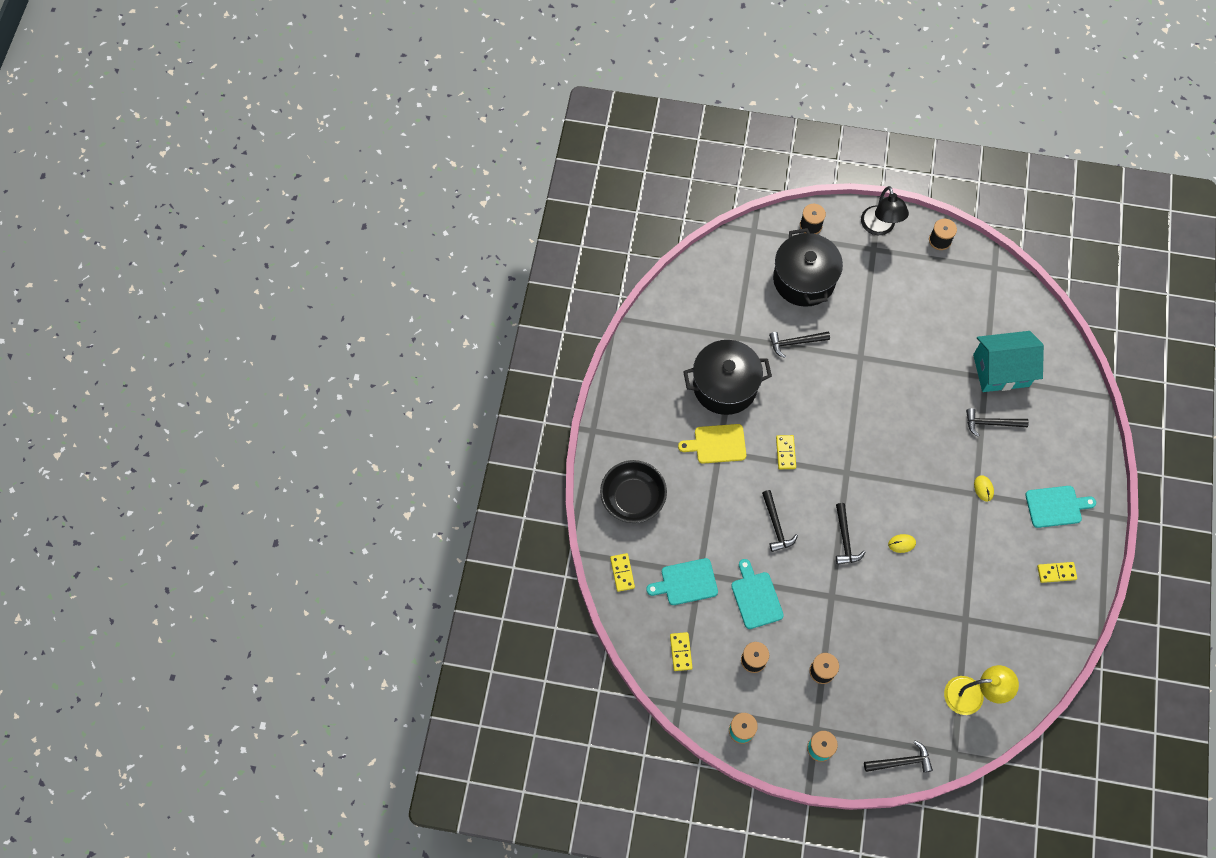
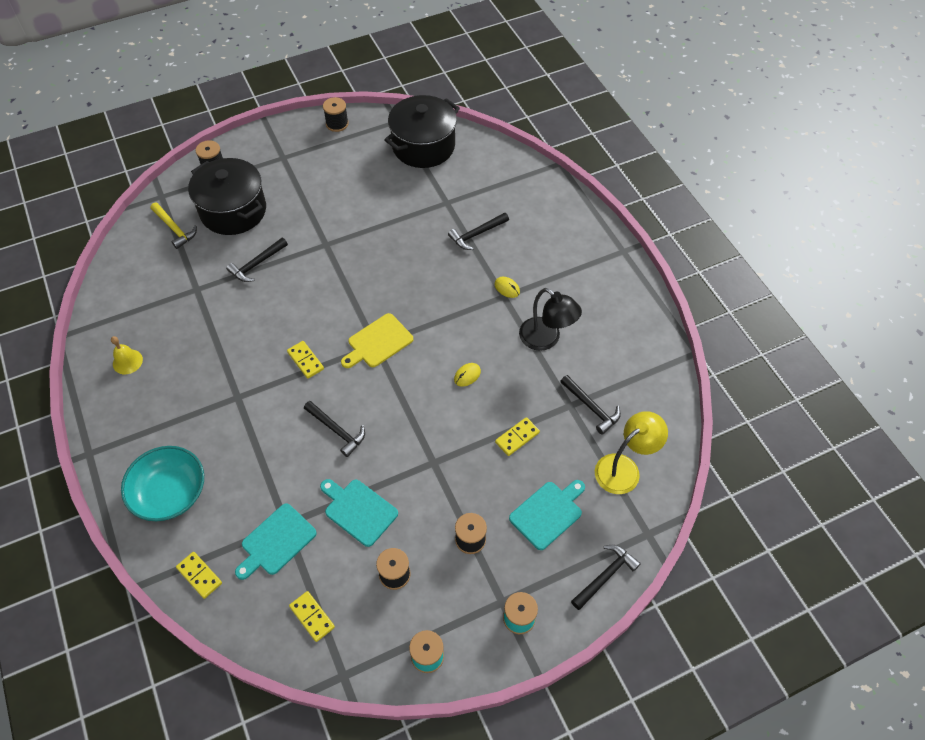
camera: 35 degrees left, 10 degrees down
black bowl [600,460,667,523] -> turquoise bowl [121,446,204,521]
yellow cutting board [678,424,746,463] -> yellow cutting board moved to [341,313,413,368]
black pot [683,340,772,415] -> black pot moved to [384,95,460,168]
black hammer [836,503,865,565] -> black hammer moved to [560,375,621,435]
black lamp [861,186,909,235] -> black lamp moved to [519,288,582,351]
turquoise house [973,331,1044,392] -> none
turquoise cutting board [1025,486,1096,528] -> turquoise cutting board moved to [509,480,585,550]
yellow domino [1037,562,1077,583] -> yellow domino moved to [495,417,540,456]
none -> yellow bell [111,336,143,374]
none -> yellow hammer [150,202,197,249]

